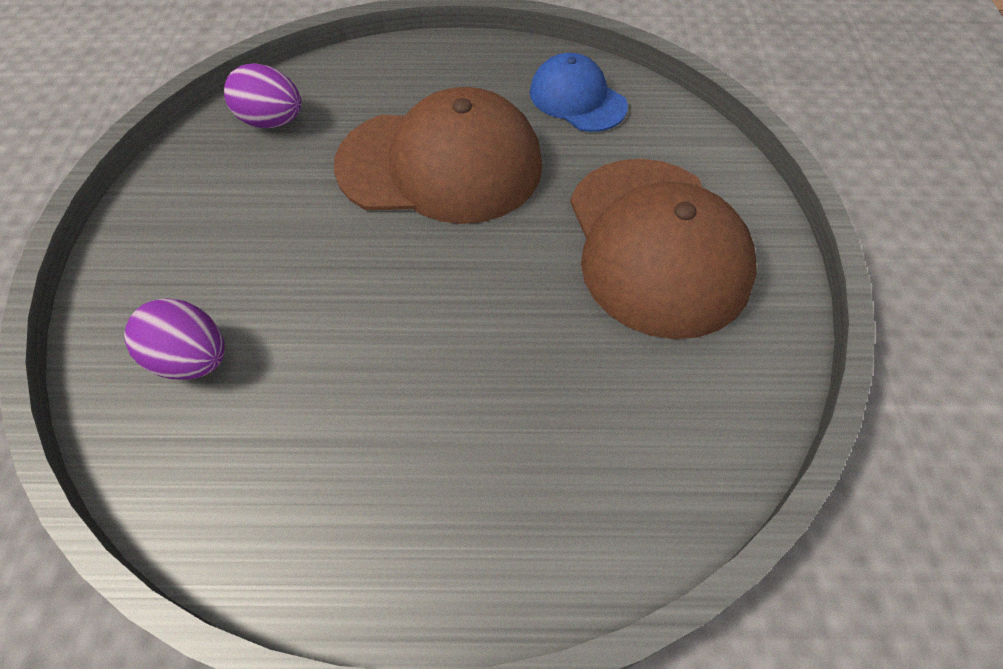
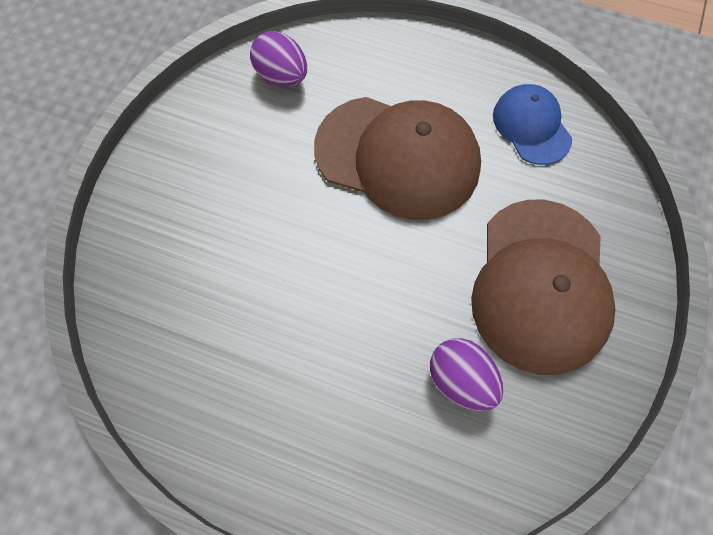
camera: 20 degrees right, 10 degrees up
purple egg [124,298,225,380] -> purple egg moved to [430,338,503,411]

